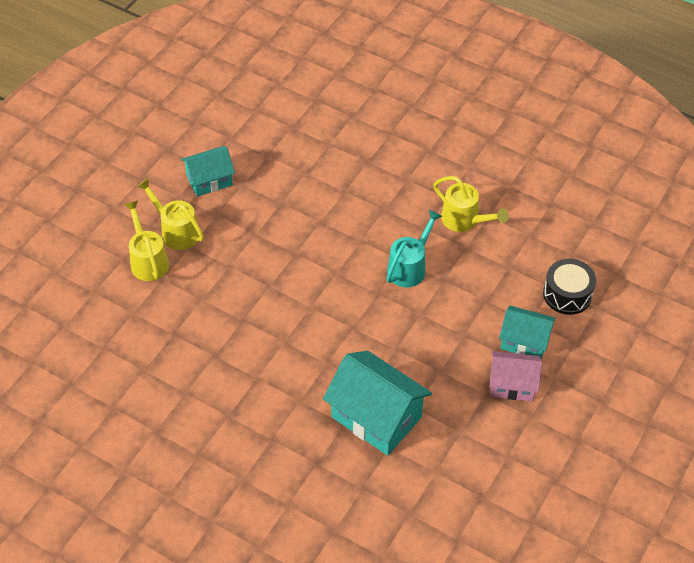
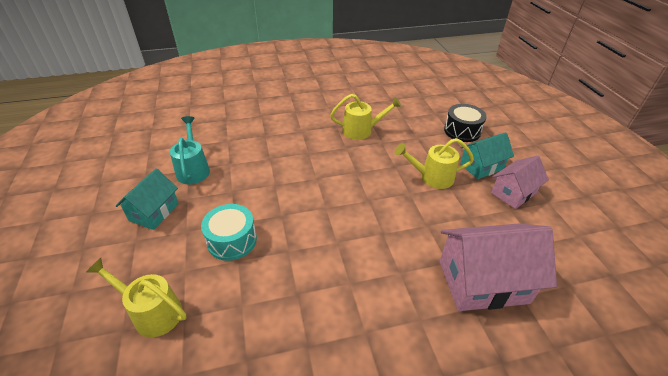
camera: 45 degrees left, 10 degrees down
yellow watering can [137,178,204,250] -> yellow watering can moved to [395,138,474,189]
turquoise house [323,351,432,456] -> pink house [440,224,557,311]
turquoise watering can [386,210,442,287] -> turquoise watering can moved to [170,116,210,184]
none -> turquoise drum [201,204,257,261]

